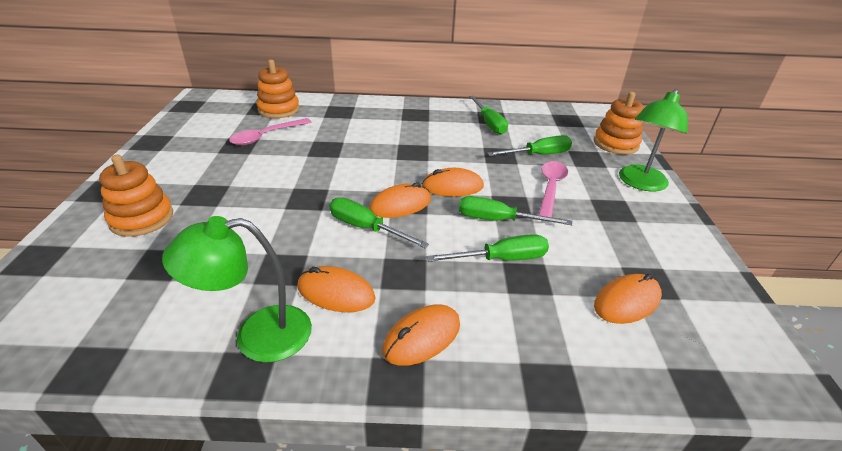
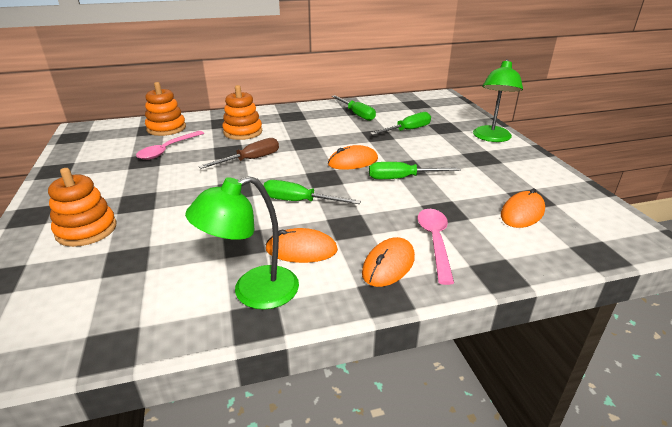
camera: 15 degrees left, 5 degrees down
orange mouse [369,182,431,218] -> none
green screwdriver [427,234,549,262] -> none
pink spoon [539,161,568,217] -> pink spoon moved to [418,209,454,285]
orange stacking toy [594,92,644,155] -> orange stacking toy moved to [222,85,262,140]
none -> brown screwdriver [198,138,279,169]

